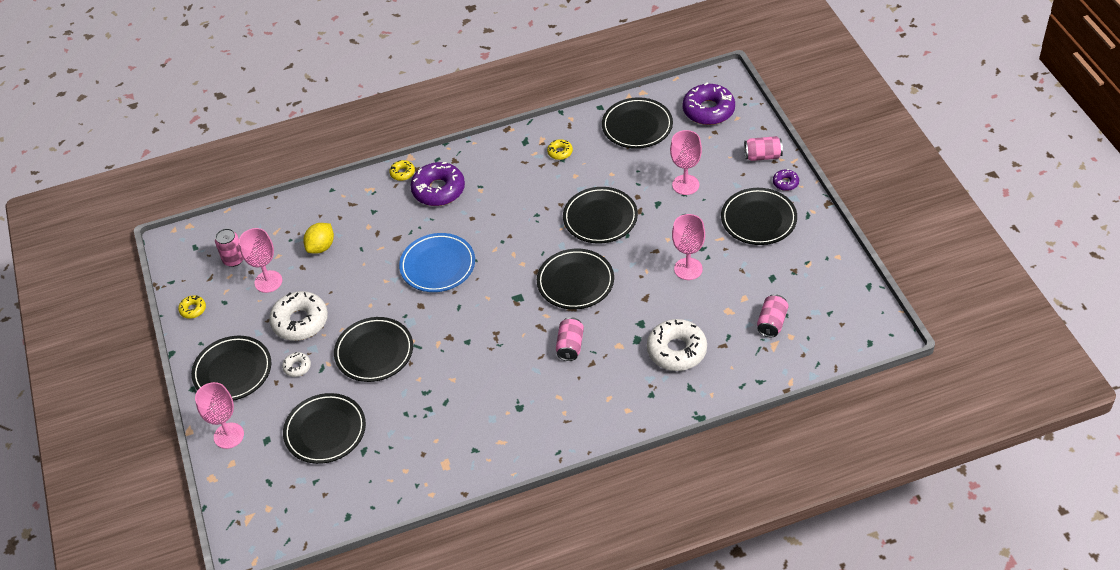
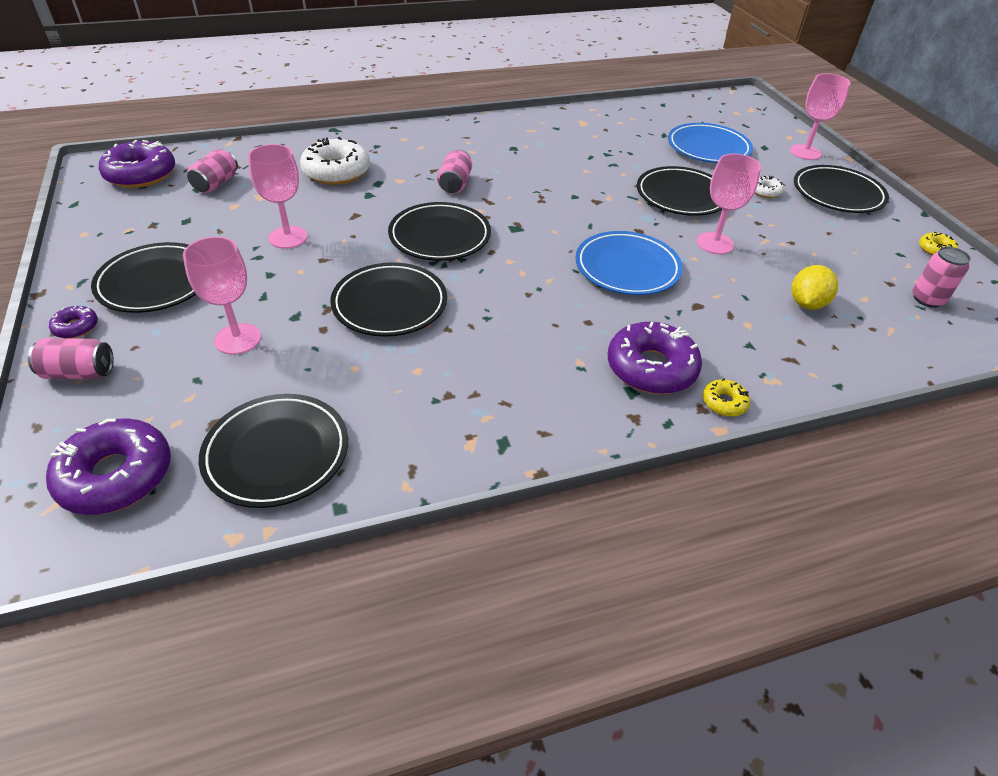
camera: 175 degrees right, 5 degrees down
pink goblet [239,228,282,293] -> pink goblet moved to [696,154,761,254]
white donut [269,291,328,341] -> none
black plate [283,393,366,464] -> blue plate [668,123,753,163]
yellow donut [547,139,573,160] -> none
none -> purple donut [99,140,175,188]

